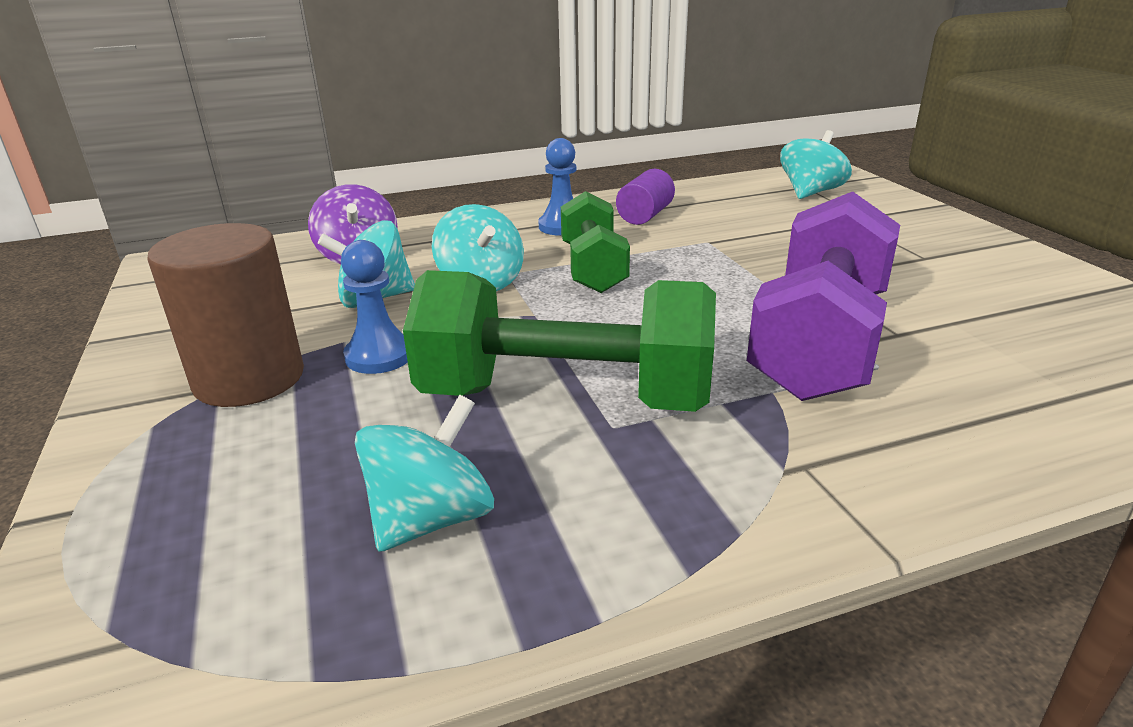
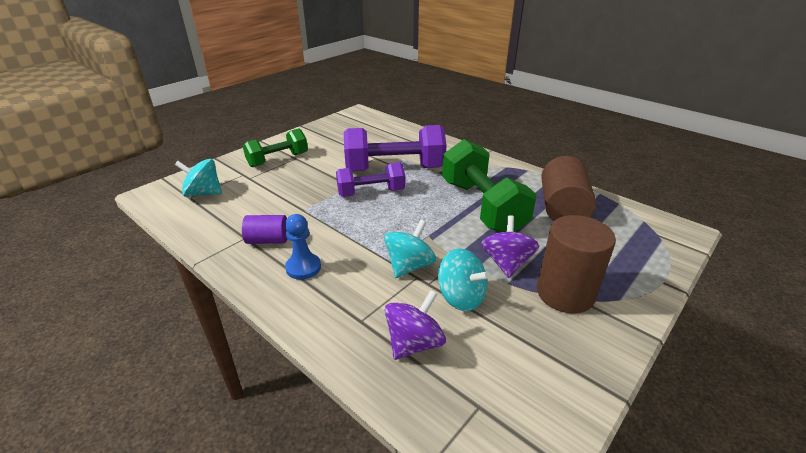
camera: 120 degrees left, 5 degrees up
blue pawn [341,240,408,374] -> purple spinning top [481,215,539,278]
turquoise spinning top [355,395,494,552] -> brown cylinder [541,156,596,221]
green dumbbell [561,191,630,293] -> green dumbbell moved to [243,128,308,167]
none -> purple dumbbell [336,162,405,197]

